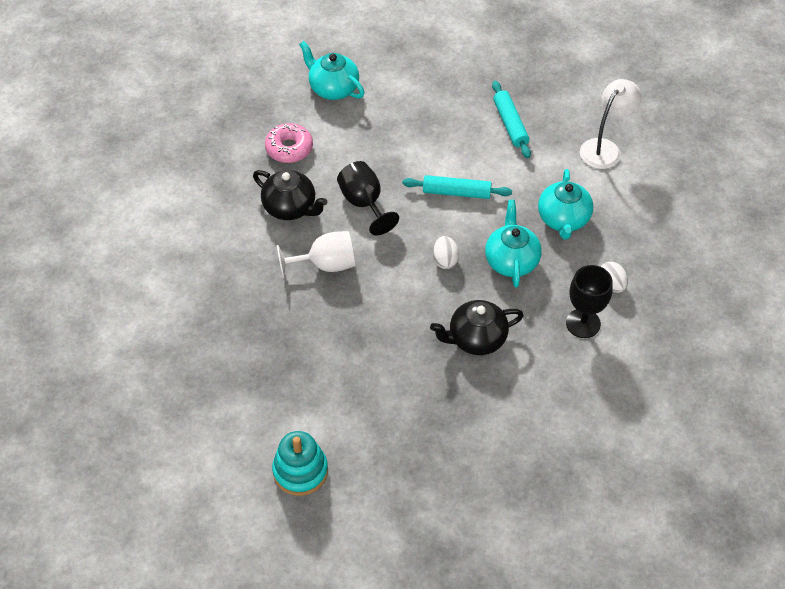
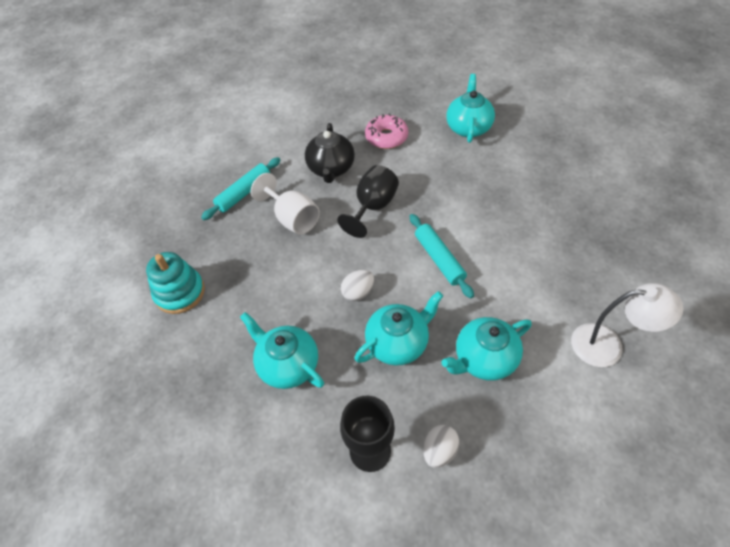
camera: 60 degrees right, 0 degrees up
turquoise stacking toy [272,431,328,496] -> turquoise stacking toy moved to [146,252,205,314]
black teapot [430,300,524,355] -> turquoise teapot [240,312,324,389]
turquoise rolling pin [492,81,531,159] -> turquoise rolling pin moved to [201,157,281,220]

